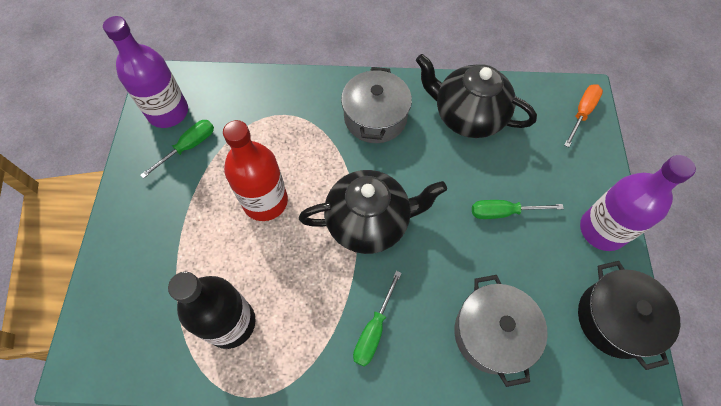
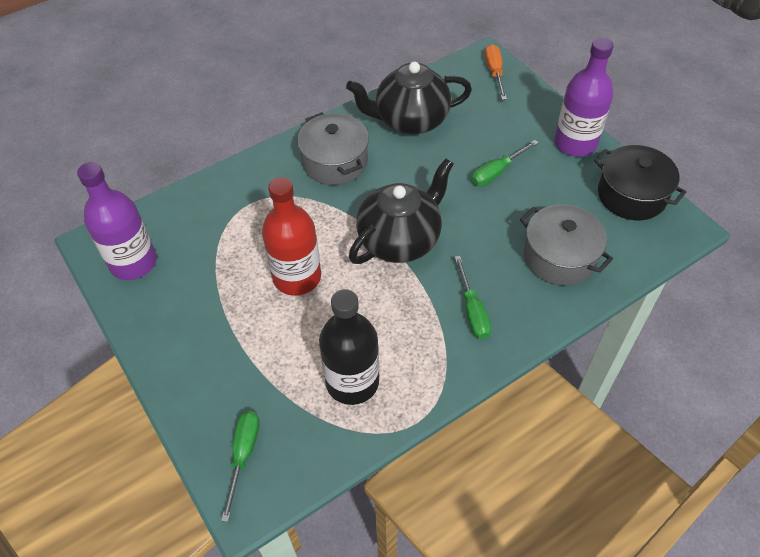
camera: 35 degrees left, 10 degrees down
green screwdriver [140,120,214,179] -> green screwdriver moved to [221,411,259,522]

